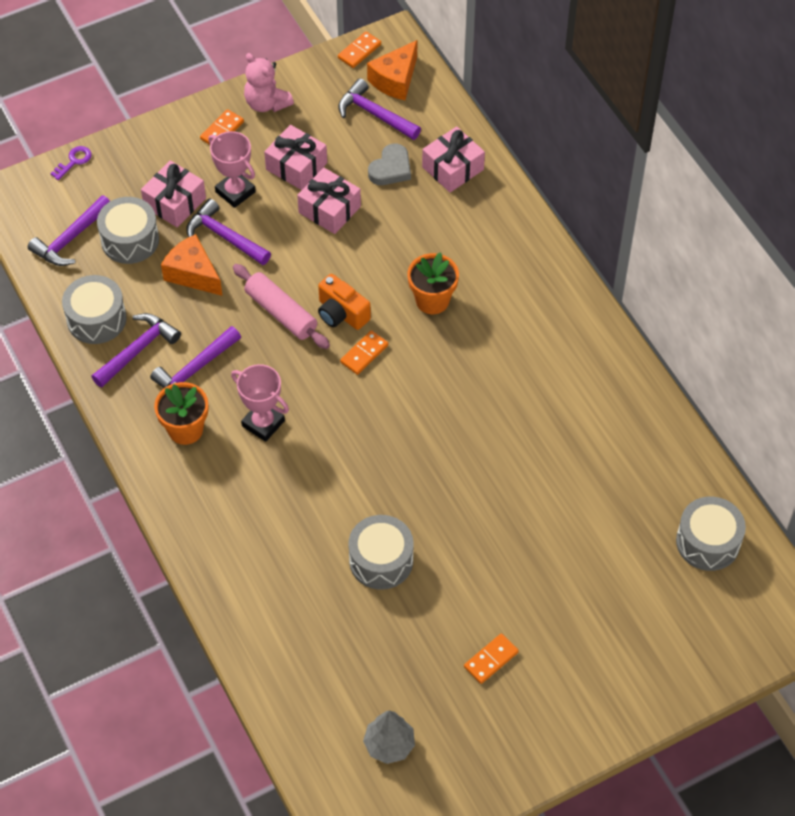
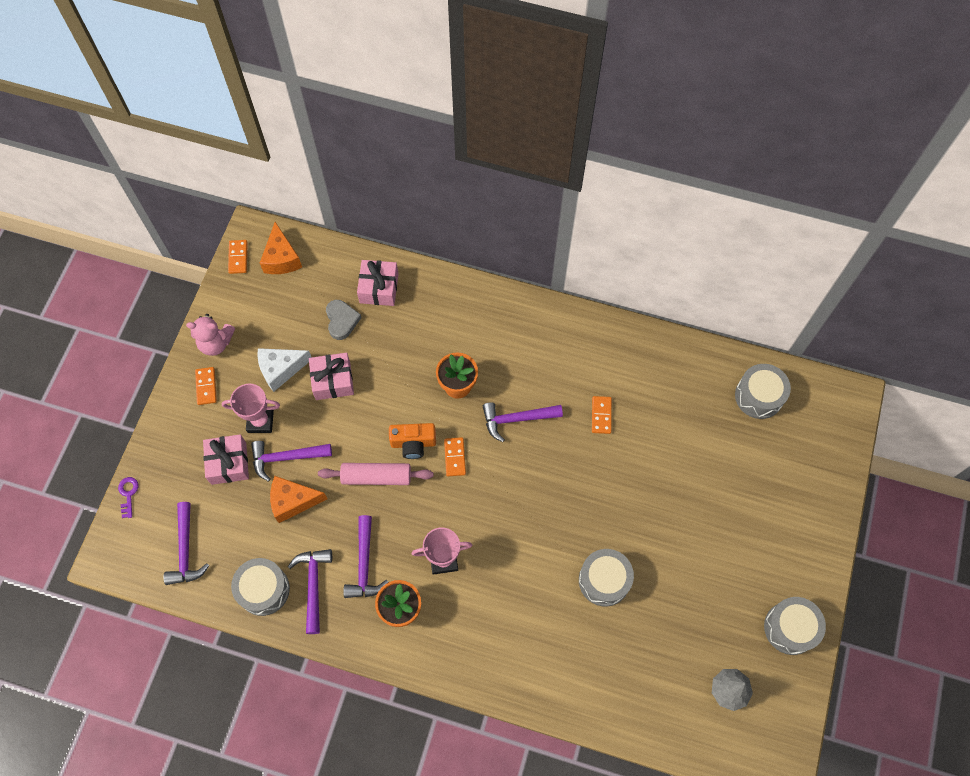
camera: 45 degrees left, 10 degrees up
grey drum [97,197,159,264] -> grey drum moved to [764,597,826,655]
pink gift [264,125,327,190] -> white cheese [257,348,312,392]
purple hammer [338,78,421,140] -> purple hammer moved to [483,402,563,442]
orange domino [464,634,519,684] -> orange domino moved to [592,396,612,434]

